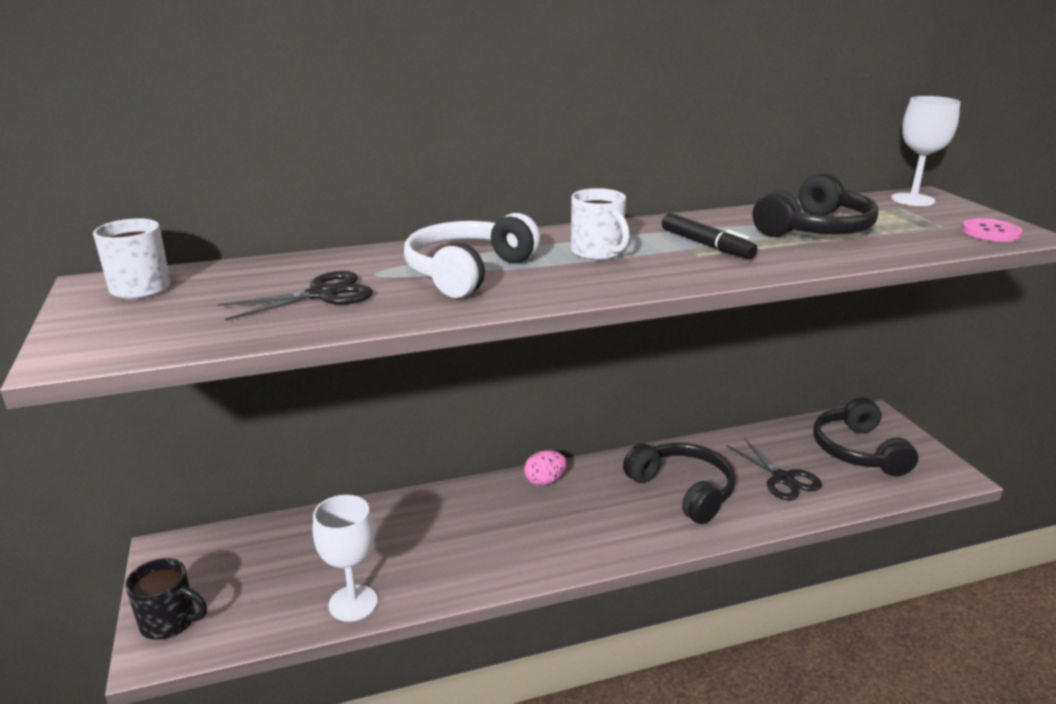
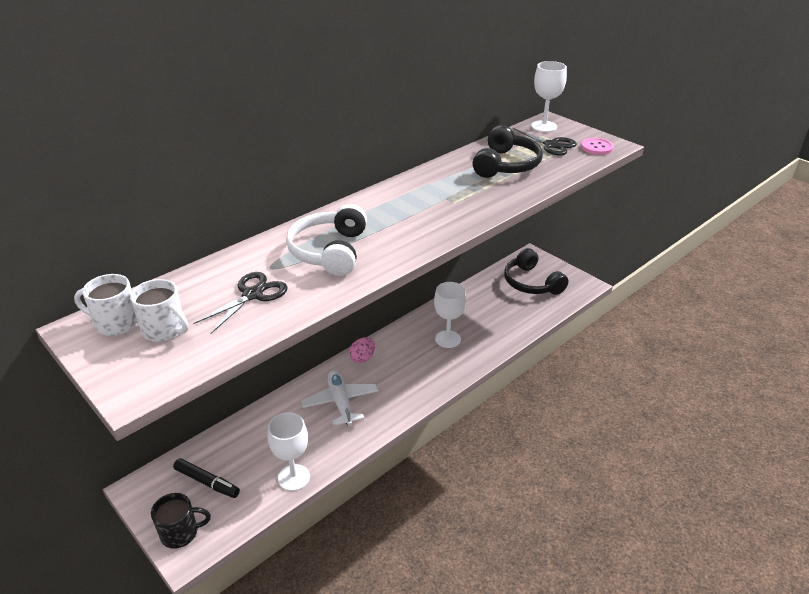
camera: 25 degrees left, 10 degrees up
white mug [571,188,630,260] -> white mug moved to [130,279,188,342]
black headphones [623,443,735,524] -> white goblet [434,282,466,348]
black marker [662,213,757,259] -> black marker moved to [173,458,240,498]
black scissors [727,438,822,500] -> black scissors moved to [513,128,577,155]
none -> white plane [301,370,378,426]

